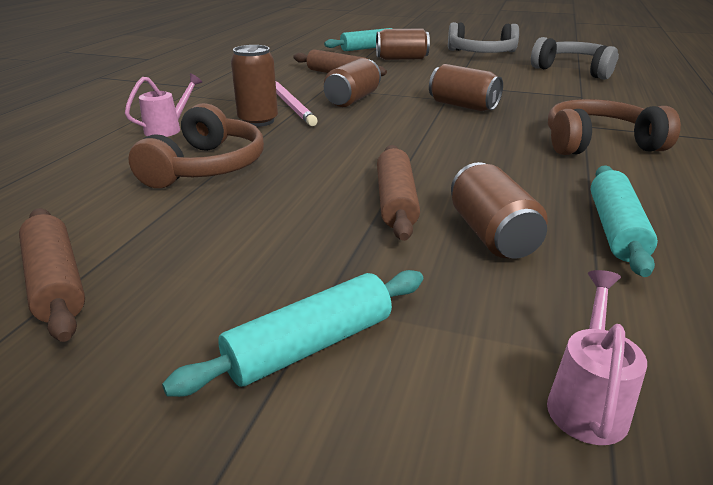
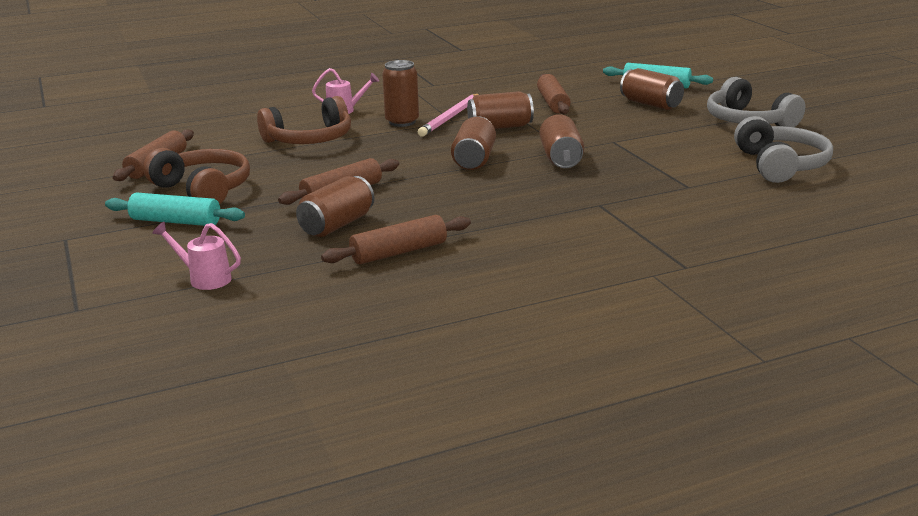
camera: 50 degrees right, 5 degrees down
pink watering can [547,270,647,445] -> pink watering can turned 135 degrees counterclockwise [152,222,241,290]
brown headphones [548,99,681,155] -> brown headphones moved to [143,148,250,204]
turquoise rolling pin [591,165,658,277] -> brown rolling pin [321,215,471,264]
none -> brown can [451,116,496,170]

